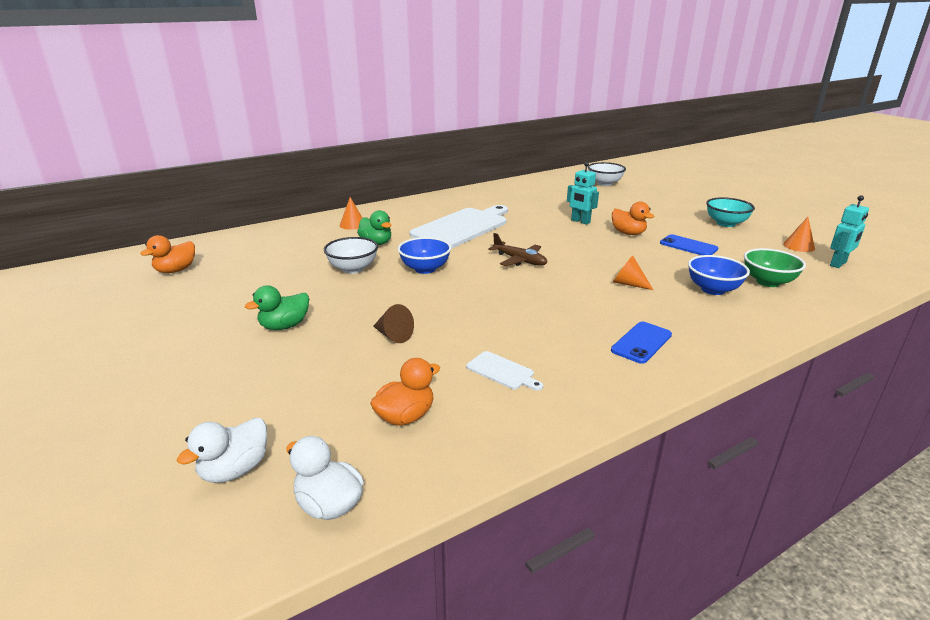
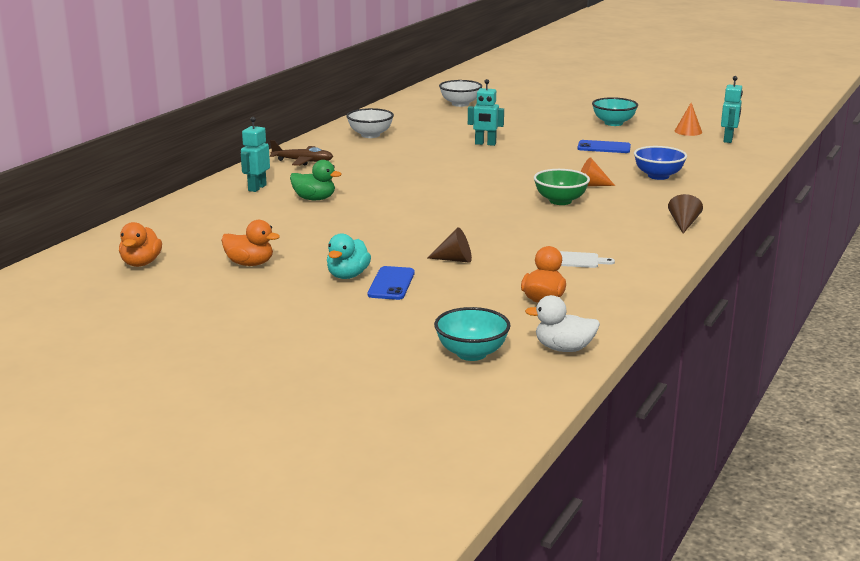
camera: 30 degrees left, 5 degrees down
white duck [177,418,267,483] -> turquoise bowl [434,307,511,361]
green duck [245,285,309,330] -> turquoise duck [327,233,371,279]
white bowl [324,237,378,274] -> white bowl moved to [346,108,394,138]
orange cone [340,197,362,230] -> turquoise robot [241,117,270,192]
blue bowl [398,237,451,274] -> none
white cutting board [410,205,508,249] -> none
brown plane [488,233,547,266] -> brown plane moved to [270,140,333,166]
blue phone [611,322,672,364] -> blue phone moved to [368,266,415,300]
orange duck [612,202,654,235] -> orange duck moved to [221,220,280,266]
green bowl [744,248,806,287] -> green bowl moved to [534,169,590,205]
none -> brown cone [668,194,703,234]

